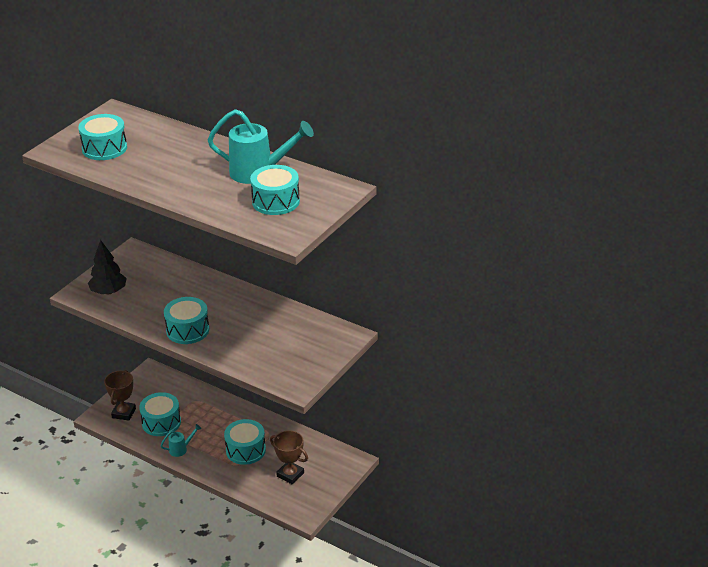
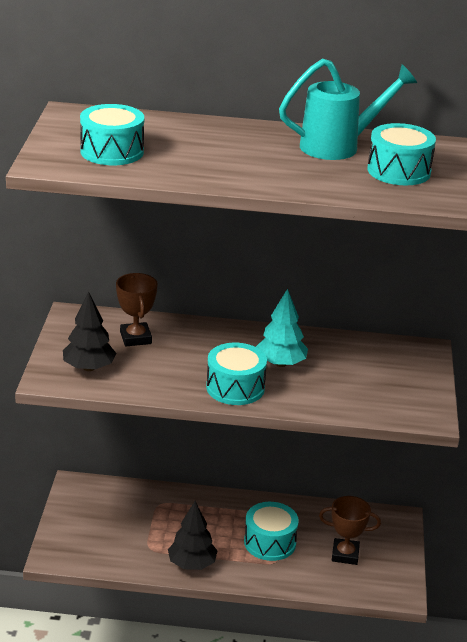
camera: 30 degrees left, 5 degrees down
brown trophy [104,370,136,421] -> brown trophy moved to [116,273,158,346]
turquoise drum [139,392,181,436] -> none
turquoise watering can [160,424,201,457] -> black tree [168,501,218,570]
none -> turquoise tree [256,289,308,367]

